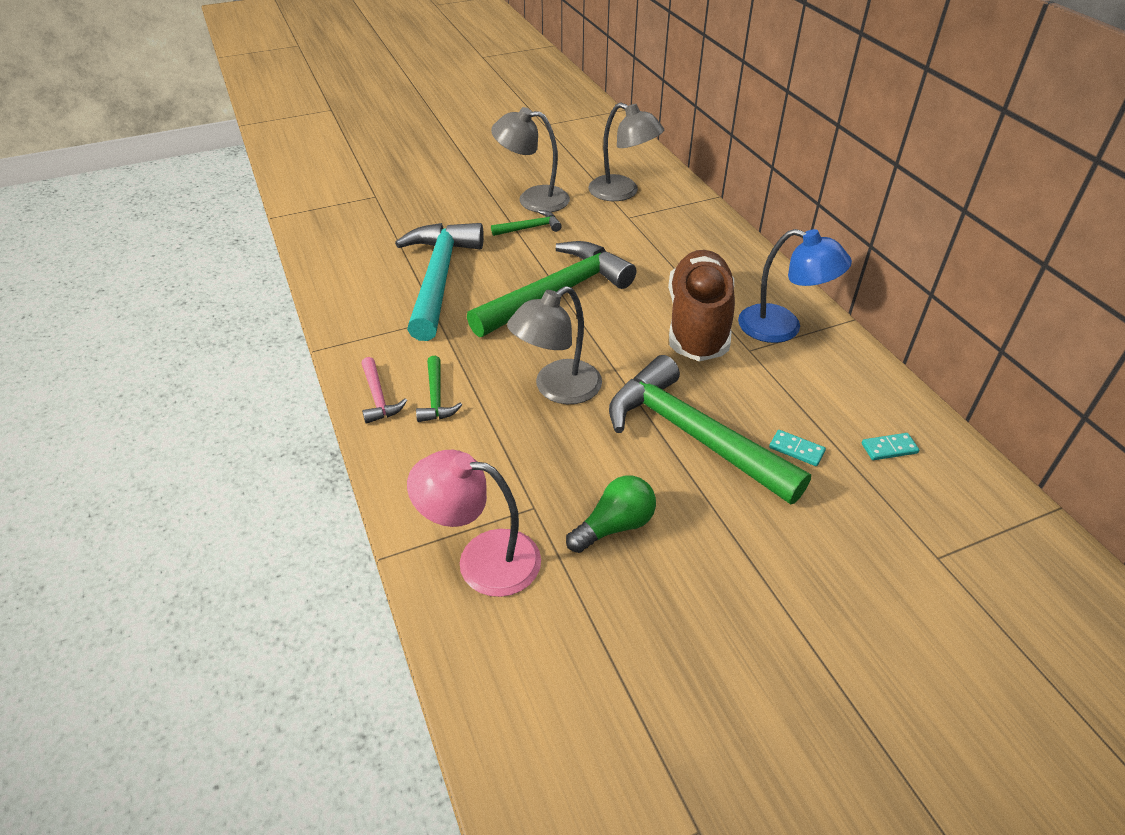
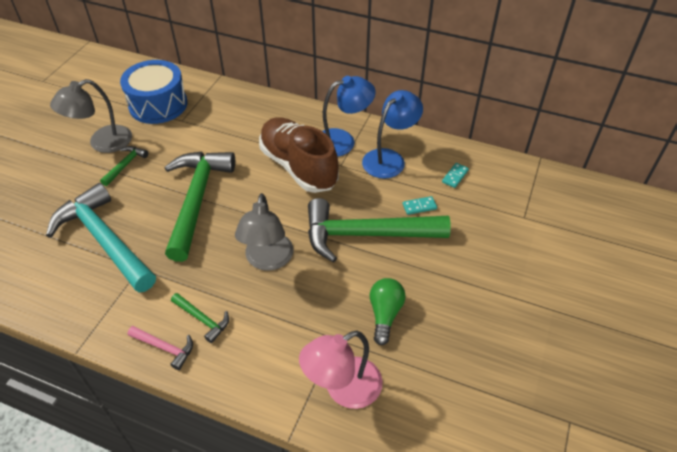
camera: 45 degrees left, 5 degrees up
grey lamp [588,103,664,201] -> blue drum [120,60,188,124]
none -> blue lamp [362,90,423,179]

